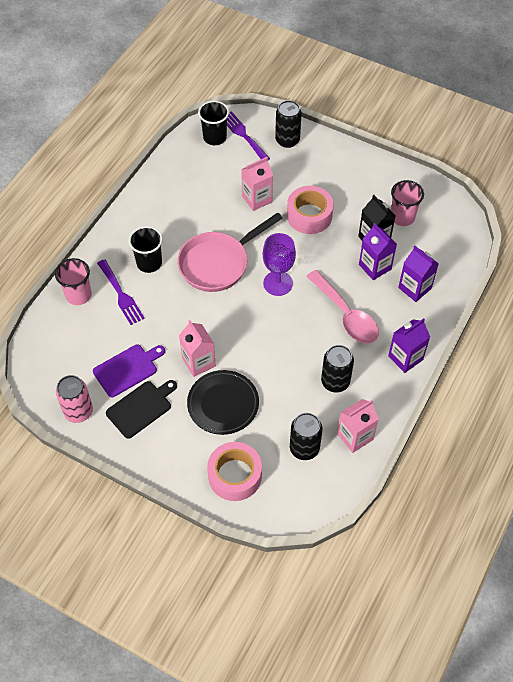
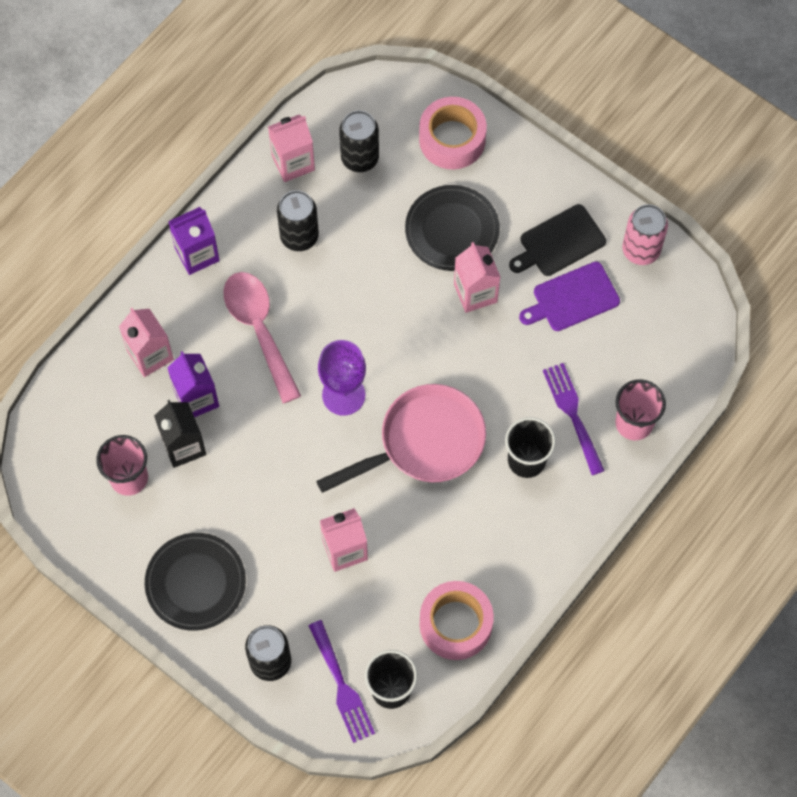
camera: 170 degrees left, 10 degrees up
pink tape [287,186,334,234] -> pink tape moved to [420,581,494,660]
purple carton [398,246,439,302] -> pink carton [119,308,174,377]
none -> black plate [145,533,246,631]

